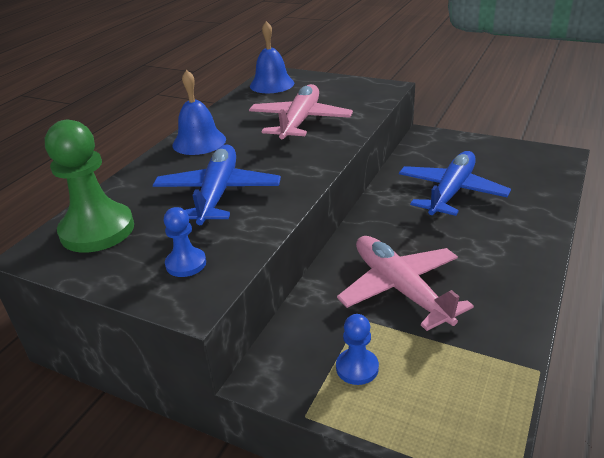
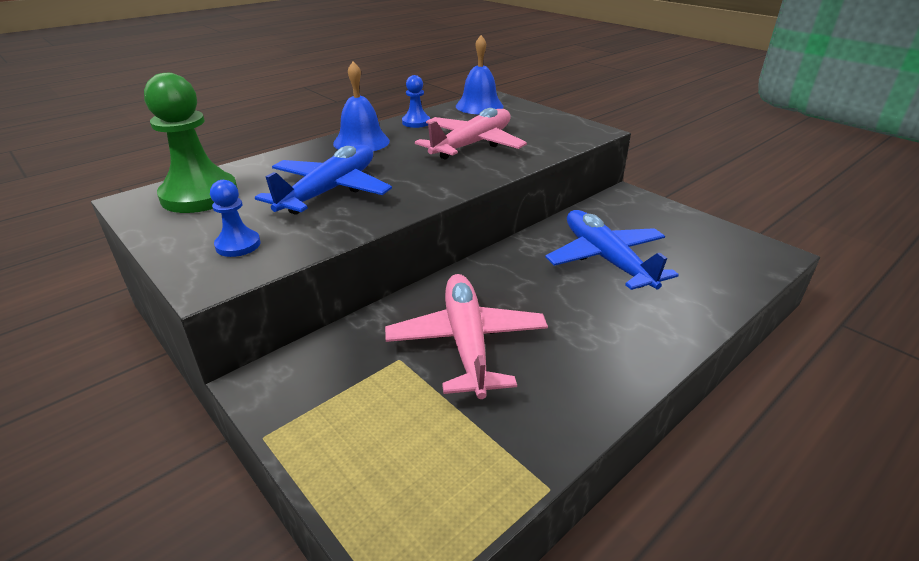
camera: 20 degrees right, 0 degrees up
blue pawn [336,314,379,385] -> blue pawn moved to [402,75,430,128]
blue plane [399,151,511,216] -> blue plane turned 75 degrees counterclockwise [545,210,679,290]

